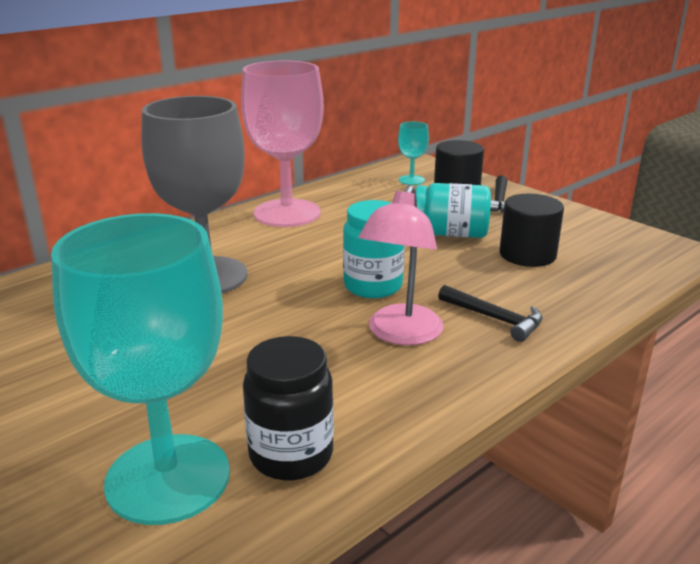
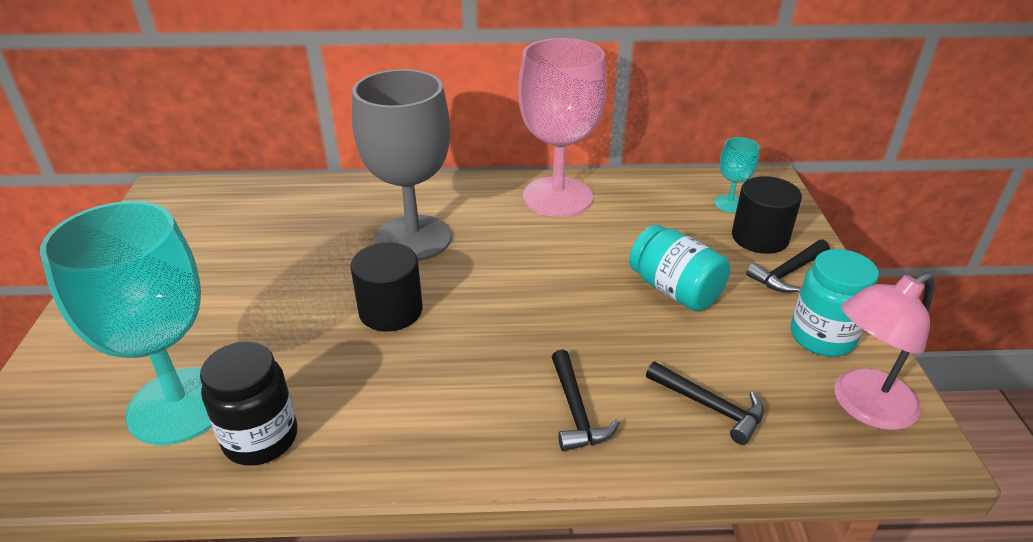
camera: 40 degrees right, 10 degrees up
turquoise jar [343,200,405,298] -> turquoise jar moved to [790,249,879,357]
pink lamp [359,185,444,345] -> pink lamp moved to [834,272,934,430]
black cylinder [500,194,564,267] -> black cylinder moved to [350,242,423,332]
none -> black hammer [646,361,764,445]

